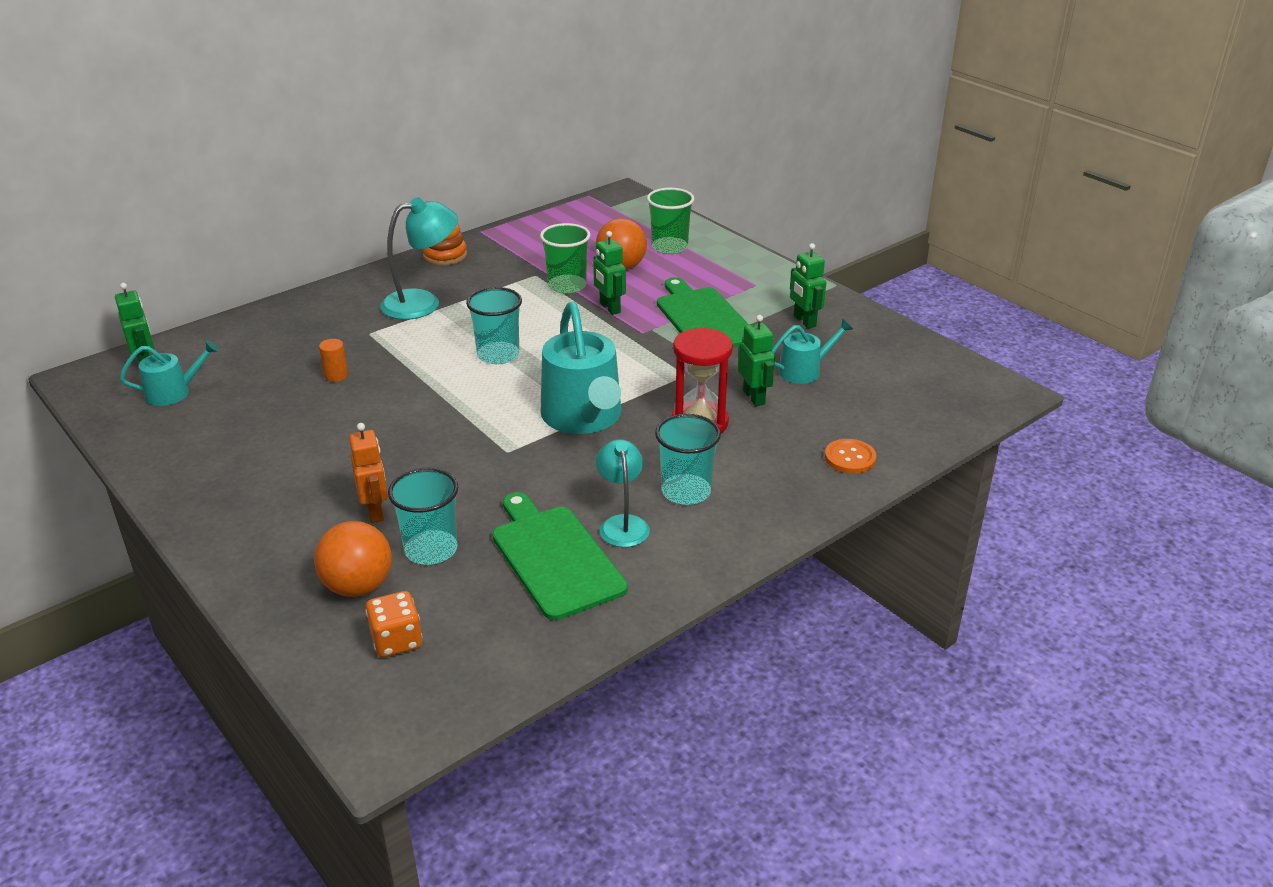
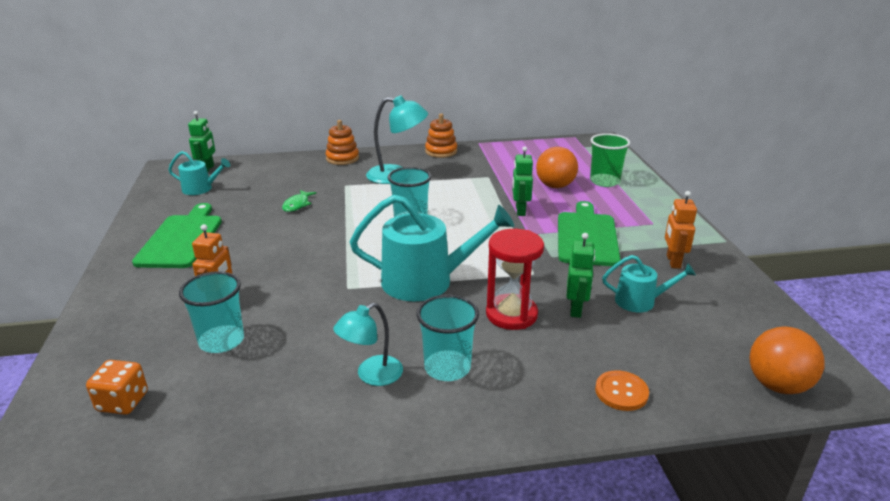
camera: 30 degrees right, 5 degrees down
orange ball [314,521,392,597] -> orange ball moved to [750,327,824,394]
orange cylinder [319,339,348,382] -> green fish [282,190,316,212]
green cutting board [492,492,628,620] -> green cutting board moved to [132,203,222,268]
green cup [540,223,590,294] -> none
turquoise watering can [541,302,621,434] -> turquoise watering can turned 105 degrees counterclockwise [350,195,514,302]
turquoise lamp [596,439,650,547] -> turquoise lamp turned 150 degrees counterclockwise [333,303,403,386]
green robot [790,243,826,329] -> orange robot [665,191,697,269]
none -> orange stacking toy [326,120,359,165]

